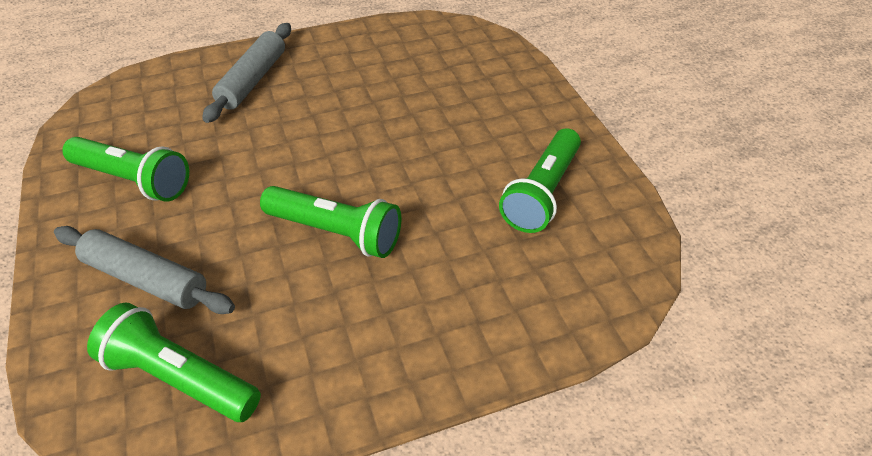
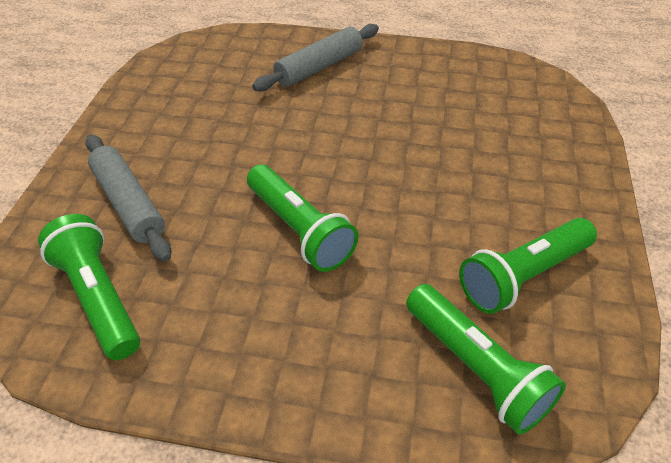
camera: 30 degrees right, 0 degrees up
green flashlight [62,137,189,202] -> green flashlight moved to [406,284,566,435]

